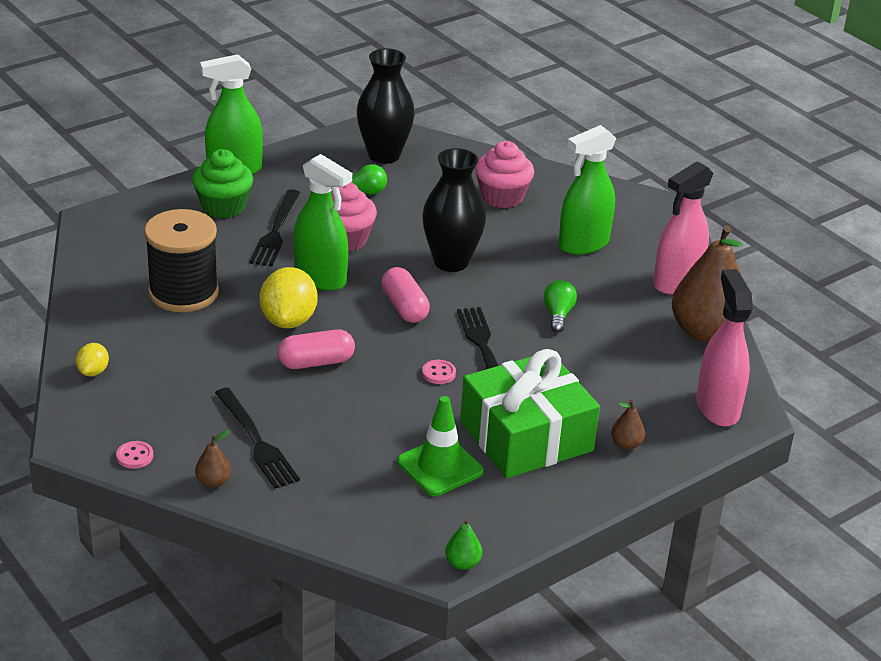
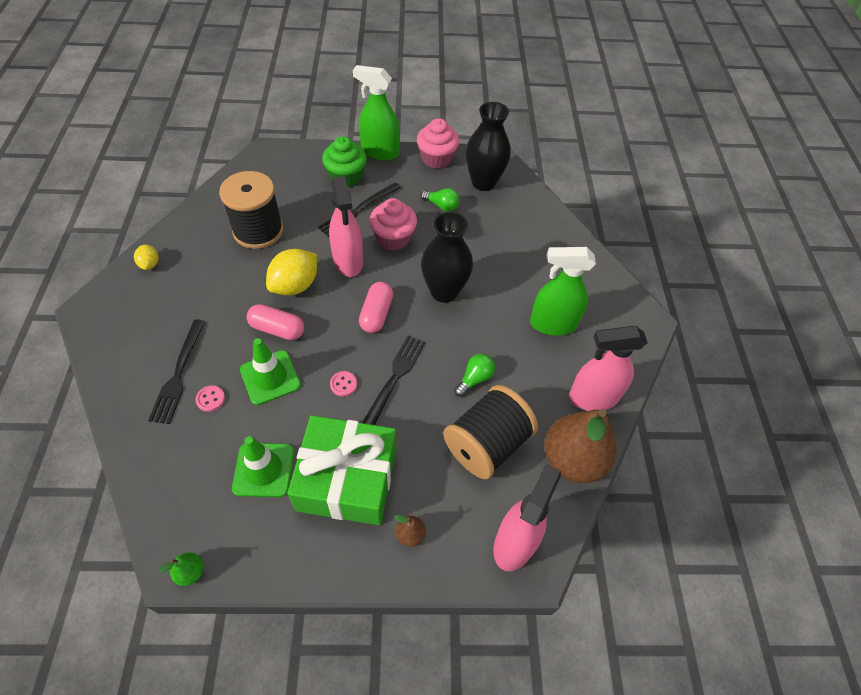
camera: 35 degrees right, 20 degrees up
yellow lemon [76,343,109,376] -> yellow lemon turned 60 degrees counterclockwise [134,245,158,270]
pink button [116,441,153,469] -> pink button moved to [196,385,225,412]
brown pear [195,430,231,488] -> none
green spray bottle [294,154,352,291] -> pink spray bottle [329,176,363,277]
pink cupcake [475,141,534,208] -> pink cupcake moved to [417,118,459,169]
none -> green traffic cone [240,338,301,405]
none -> black spool [443,385,538,479]

